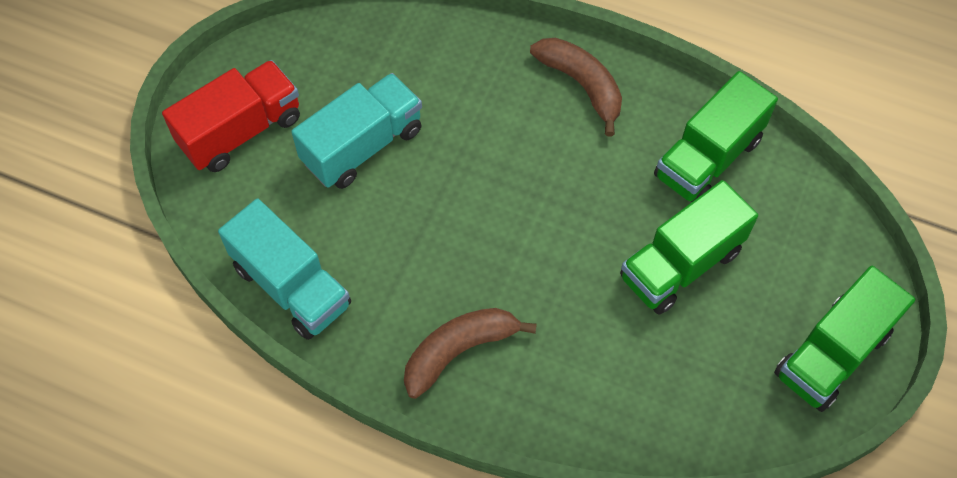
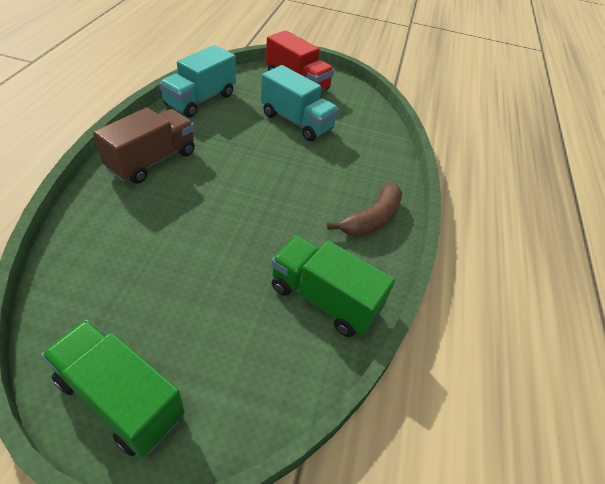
camera: 75 degrees right, 15 degrees down
brown banana [404,308,537,399] -> brown truck [93,108,195,184]
green truck [620,180,758,315] -> none

